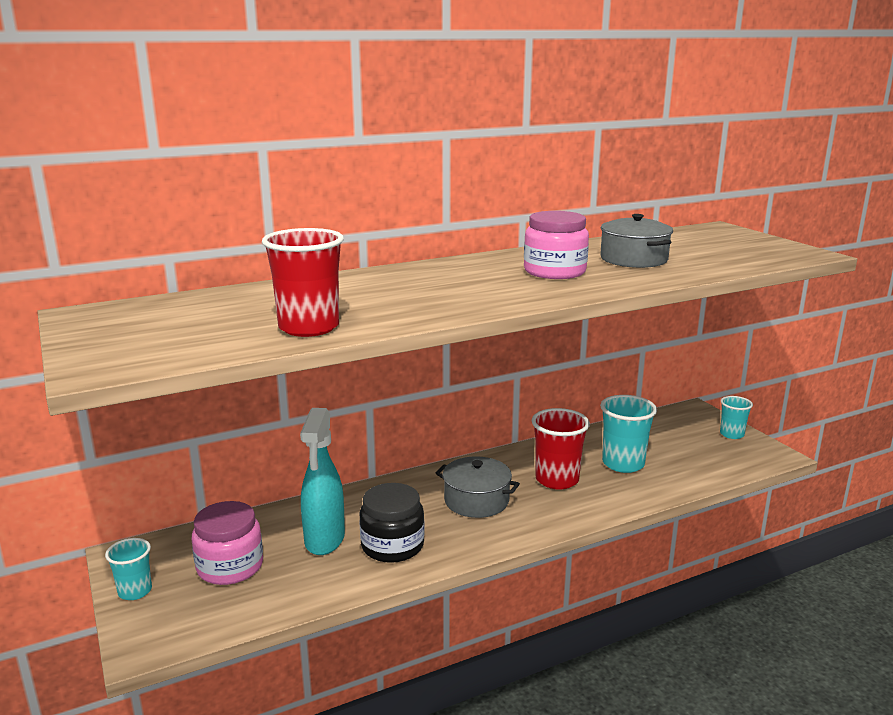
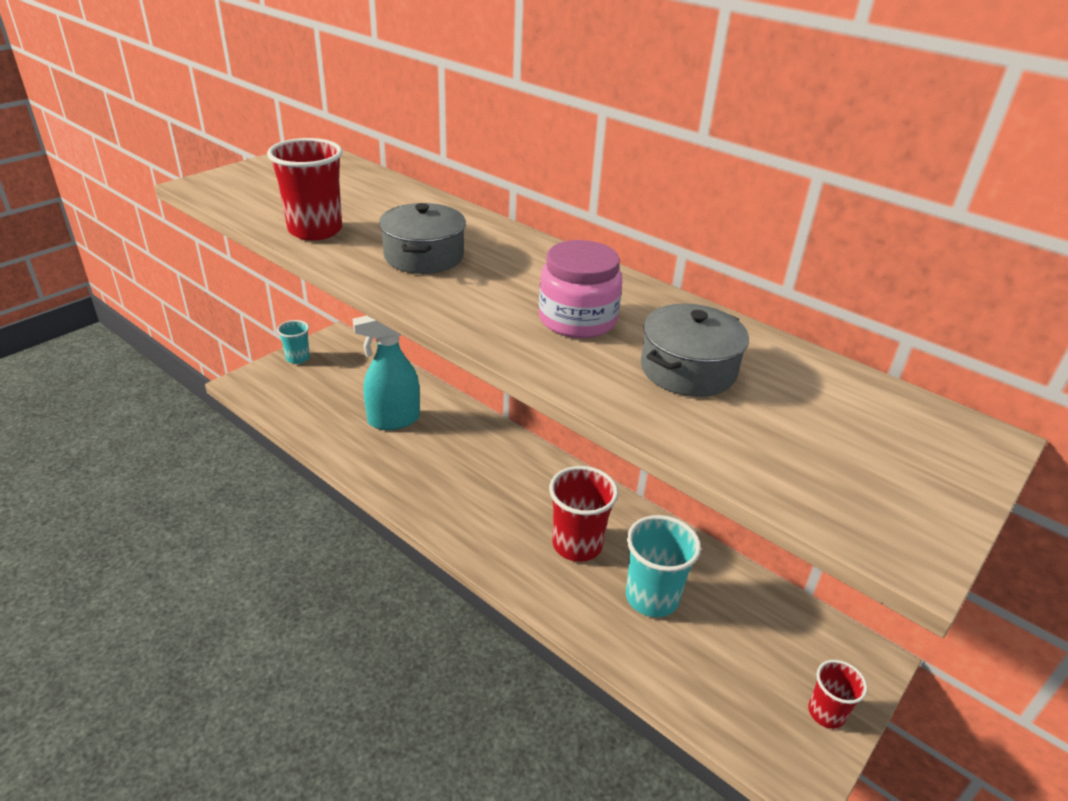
camera: 65 degrees right, 15 degrees up
pink jar [192,501,263,585] -> none
black jar [360,483,425,563] -> none
grey pot [436,457,520,518] -> grey pot moved to [379,203,466,274]
turquoise cup [720,396,753,439] -> red cup [808,660,868,729]

